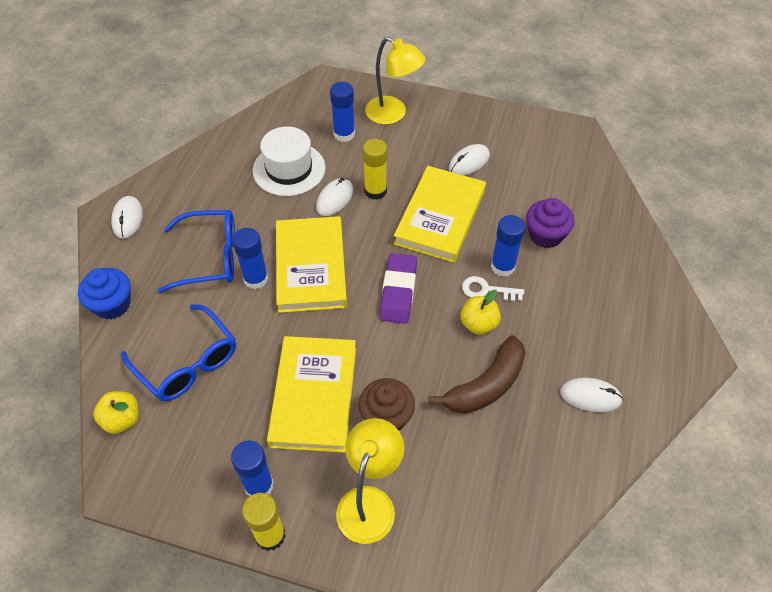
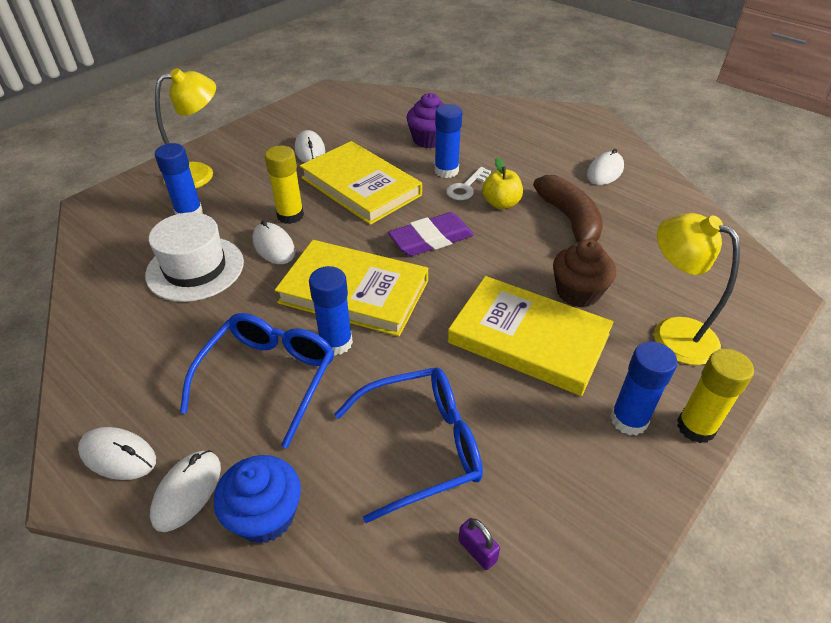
camera: 65 degrees left, 10 degrees down
yellow apple [93,391,139,434] -> purple padlock [458,518,500,570]
purple eraser [379,253,417,324] -> purple eraser turned 60 degrees counterclockwise [388,212,474,256]
none -> white mouse [150,450,221,532]

